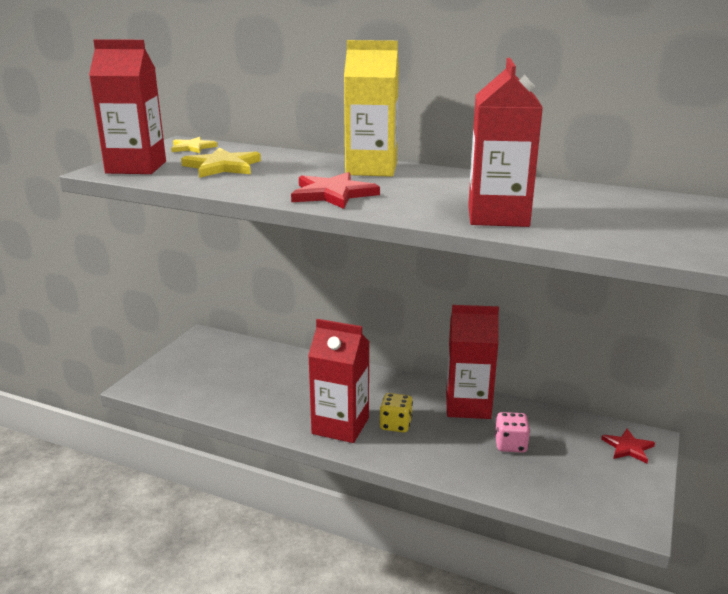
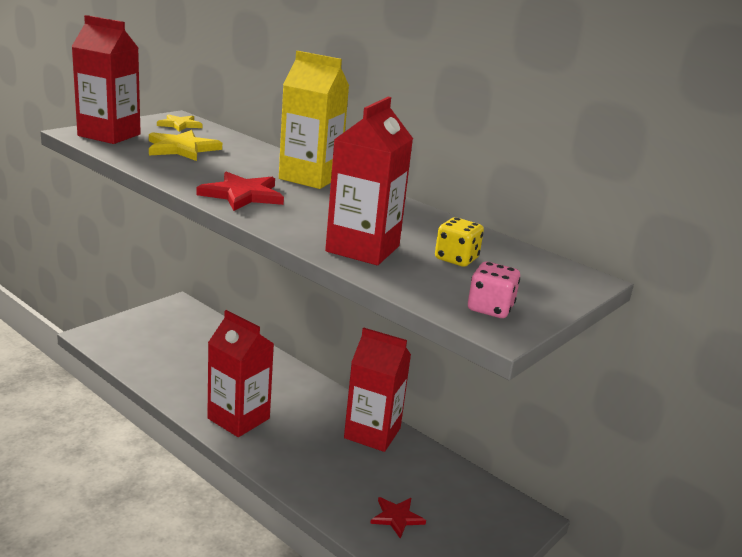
camera: 15 degrees right, 0 degrees up
yellow dice [379,393,413,433] -> yellow dice moved to [435,217,484,267]
pink dice [495,412,530,453] -> pink dice moved to [468,262,520,318]
red star [601,429,655,463] -> red star moved to [370,497,426,539]

